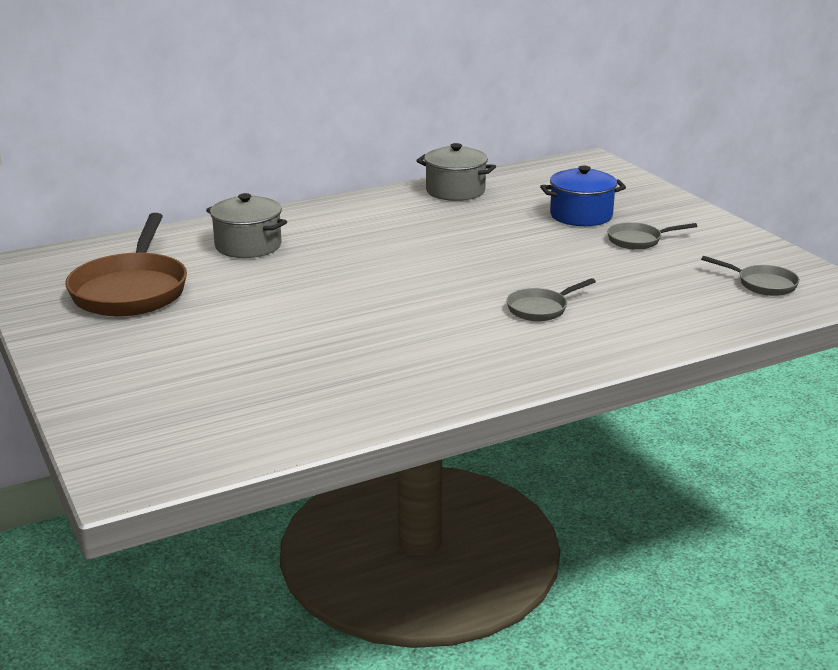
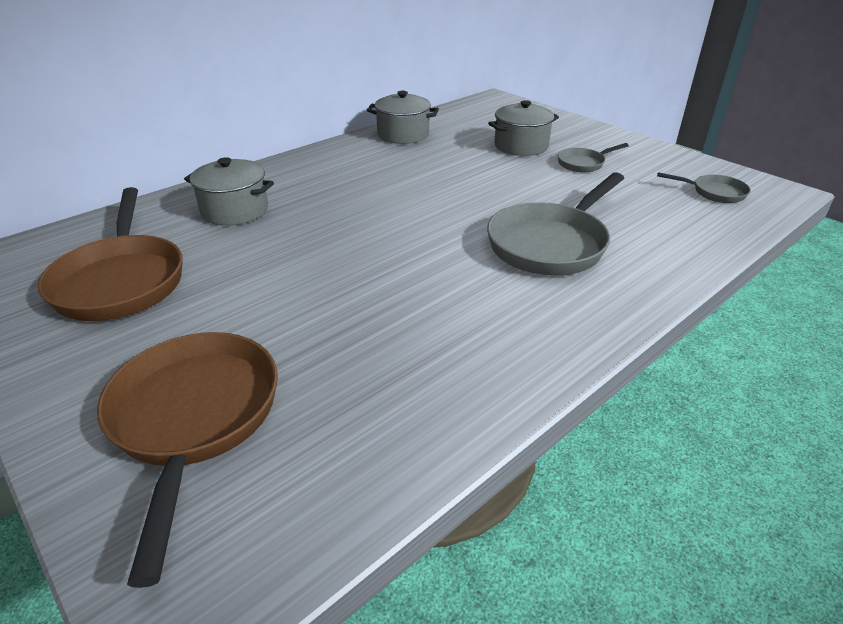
camera: 15 degrees left, 10 degrees up
grey pan [507,278,596,321] -> grey pan [487,172,624,275], size x2.01
blue pot [540,166,626,226] -> grey pot [488,100,559,156]
none -> brown pan [97,332,278,588]

